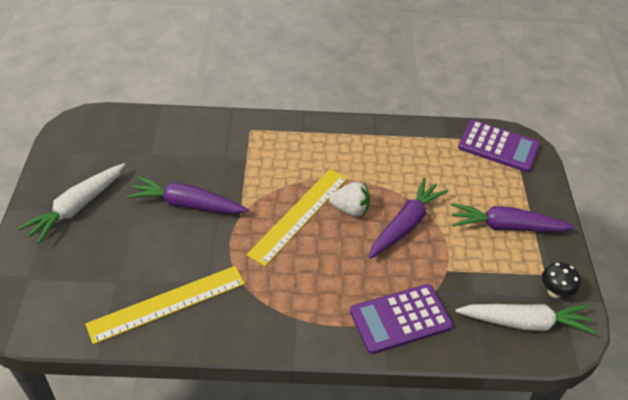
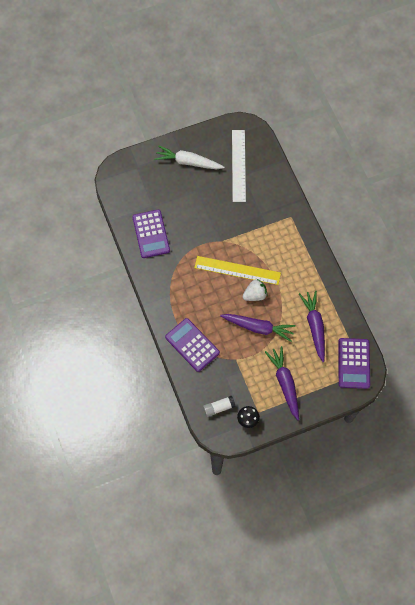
camera: 70 degrees right, 20 degrees up
yellow ruler [85,266,245,344] -> purple calculator [132,210,170,258]
purple carrot [127,176,249,214] -> purple carrot moved to [299,291,325,362]
white strawberry [329,182,370,217] -> white strawberry turned 105 degrees counterclockwise [243,279,267,301]
white carrot [455,304,596,334] -> white glue stick [203,396,236,417]
none -> white ruler [232,130,246,202]

